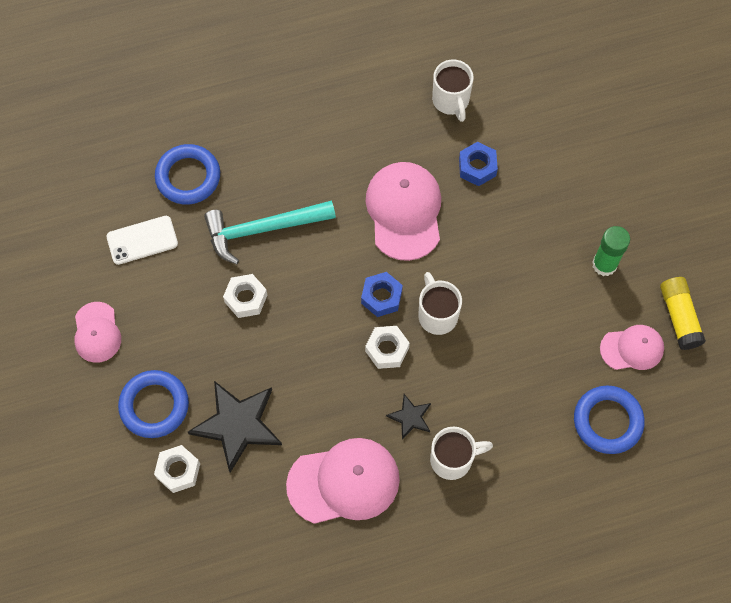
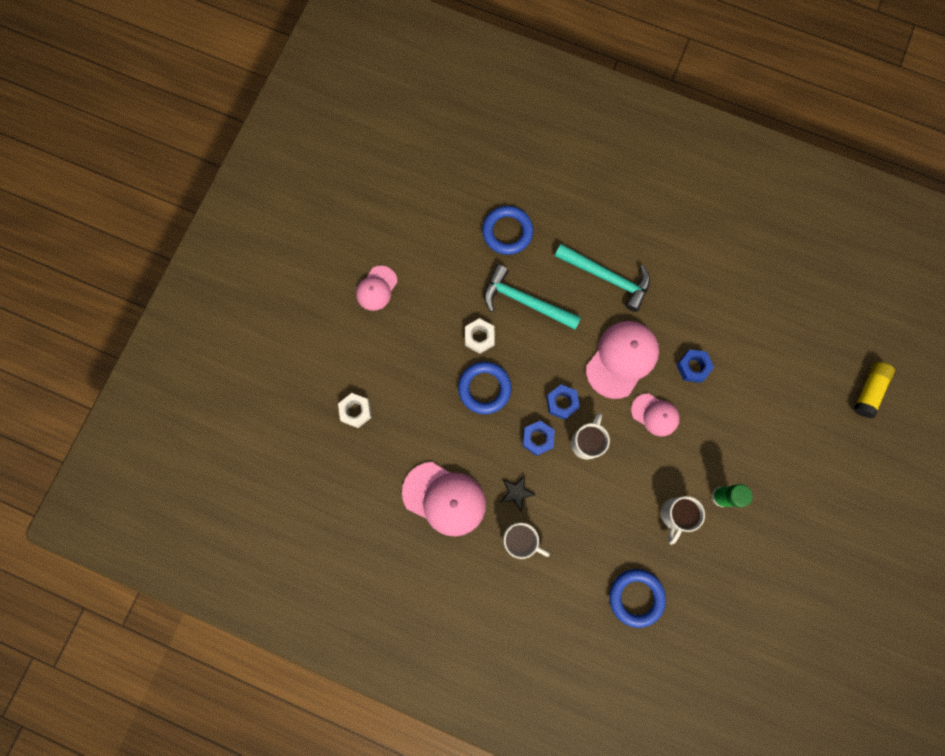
camera: 40 degrees right, 10 degrees up
white phone [107,216,178,265] -> none
blue ring [118,370,189,438] -> blue ring moved to [458,362,511,414]
black star [188,381,282,473] -> none
white nut [365,326,410,369] -> blue nut [522,420,555,456]
white mug [432,59,474,122] -> white mug moved to [661,496,705,545]
pink cap [600,325,664,370] -> pink cap moved to [631,393,680,436]
yellow glue stick [660,277,706,350] -> yellow glue stick moved to [853,362,895,418]
none -> turquoise hammer [555,244,650,312]

